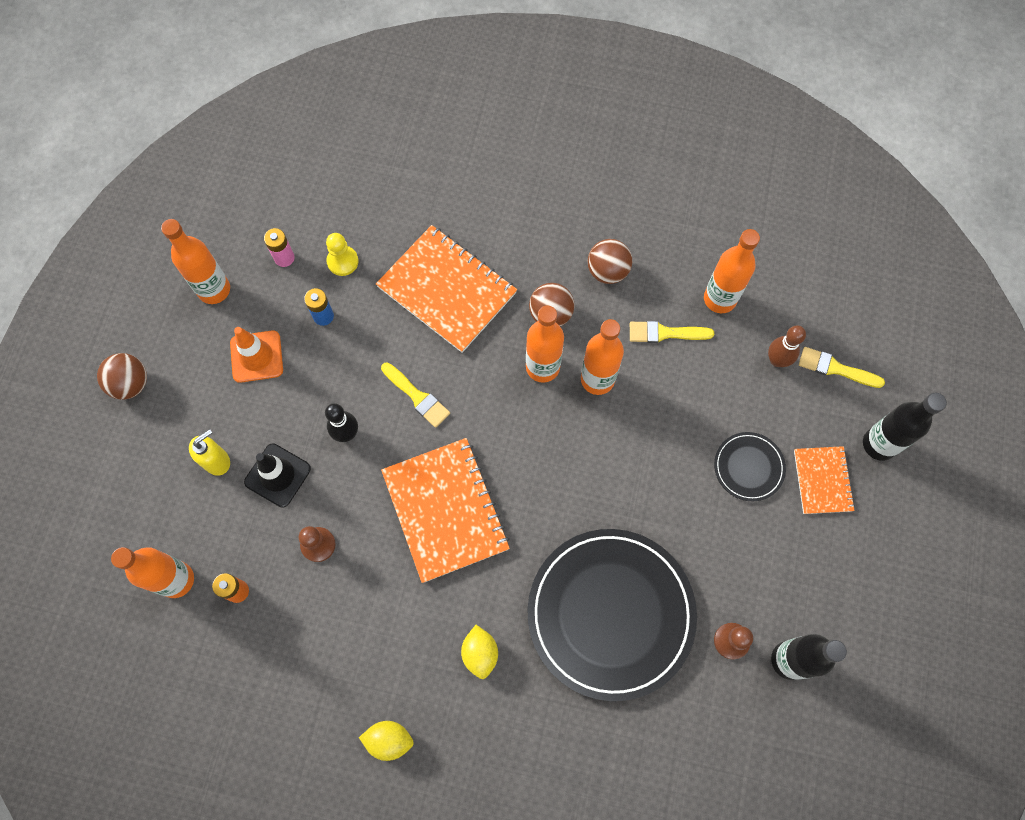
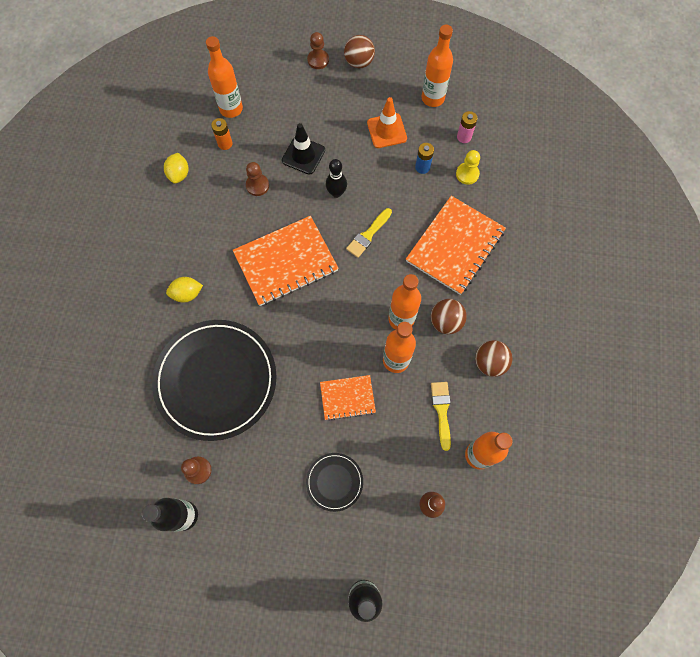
camera: 85 degrees right, 0 degrees up
yellow soap dispenser [189,429,230,476] -> none
yellow lemon [359,721,414,761] -> yellow lemon moved to [164,153,188,184]
orange notebook [794,446,855,514] -> orange notebook moved to [320,375,376,421]
yellow brush [799,347,885,388] -> none
none -> brown pawn [307,32,329,69]

